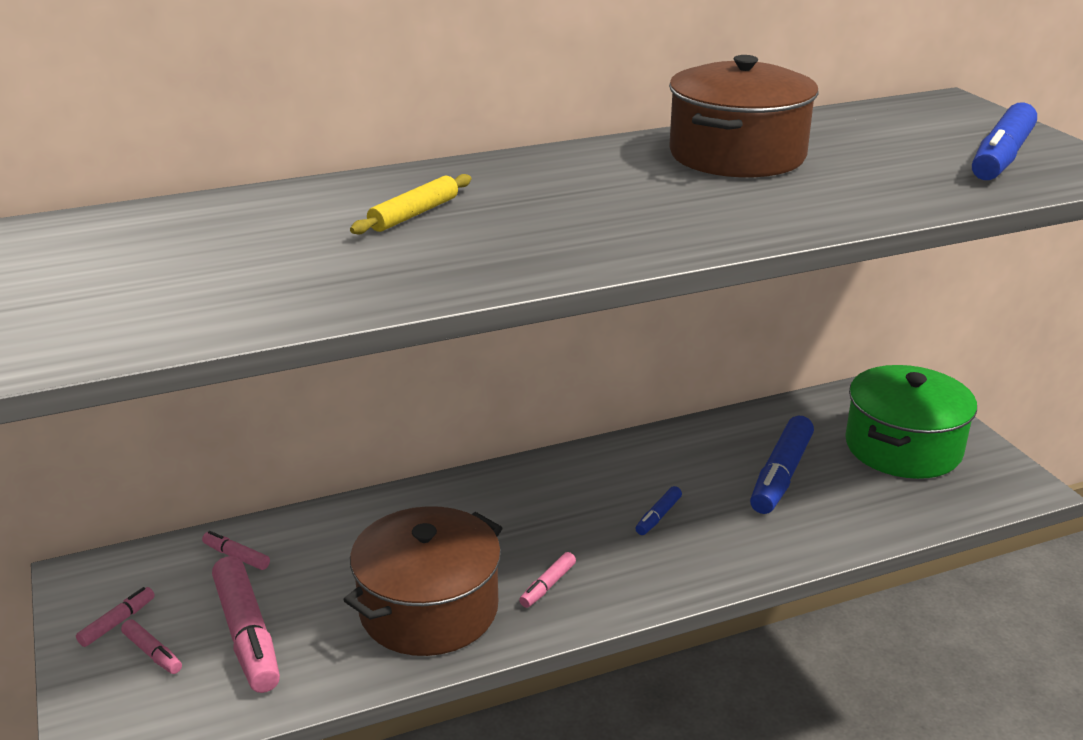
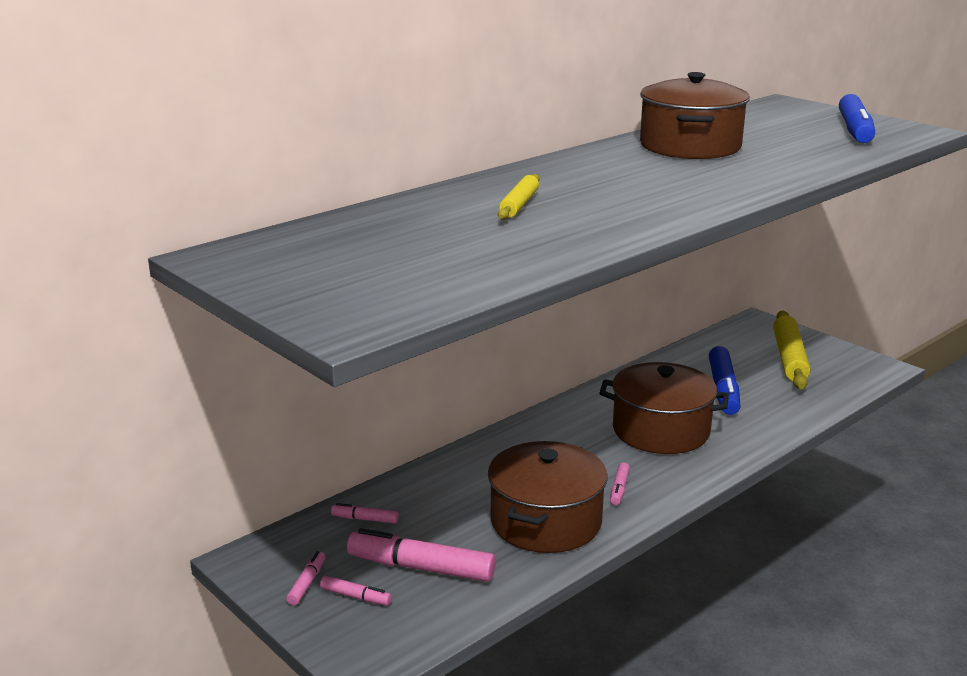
camera: 20 degrees left, 5 degrees down
pink marker [212,556,280,693] -> pink marker turned 150 degrees clockwise [347,528,496,582]
blue marker [635,486,682,535] -> brown pot [600,362,729,454]
green pot [845,365,977,479] -> yellow rolling pin [773,311,811,389]

